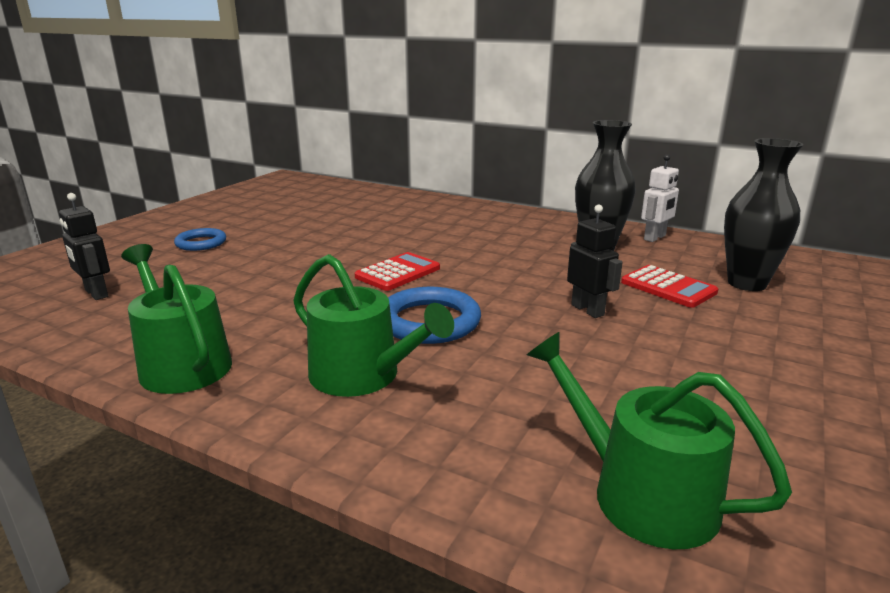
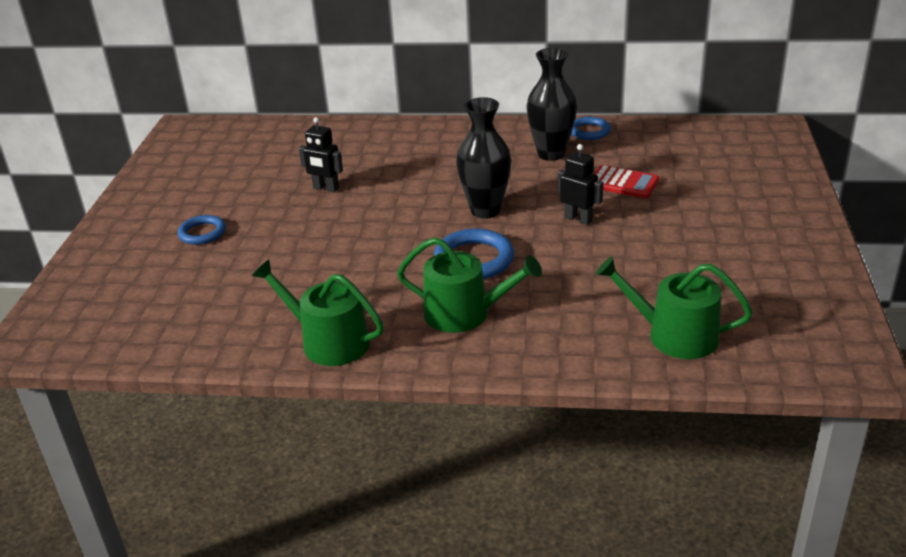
camera: 20 degrees left, 10 degrees up
black robot [59,193,110,300] -> black robot moved to [299,117,343,192]
red calculator [355,252,440,291] -> none
white robot [641,154,679,242] -> blue ring [571,117,611,140]
black vase [724,138,804,291] -> black vase moved to [456,97,511,219]

